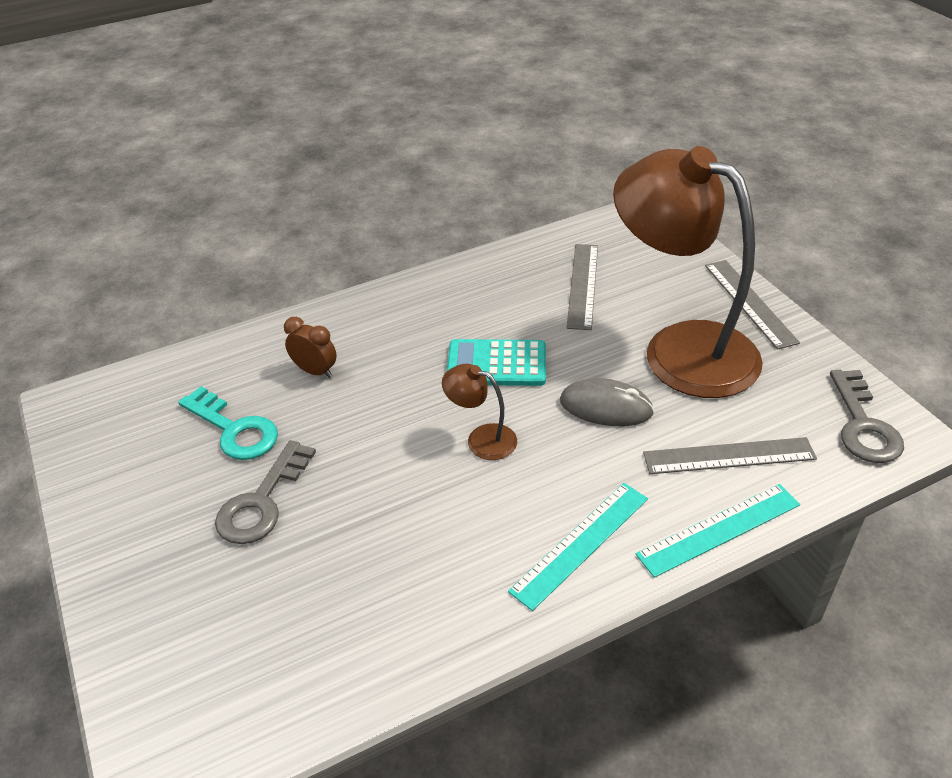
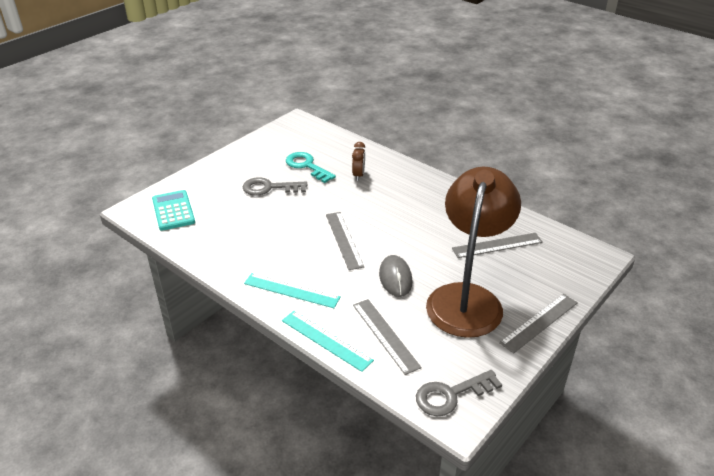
camera: 65 degrees right, 5 degrees down
turquoise key [178,386,278,460] -> turquoise key turned 120 degrees clockwise [286,152,336,183]
brown lamp [442,364,517,460] -> grey ruler [326,212,364,270]
turquoise calculator [447,339,546,386] -> turquoise calculator moved to [152,190,195,231]

